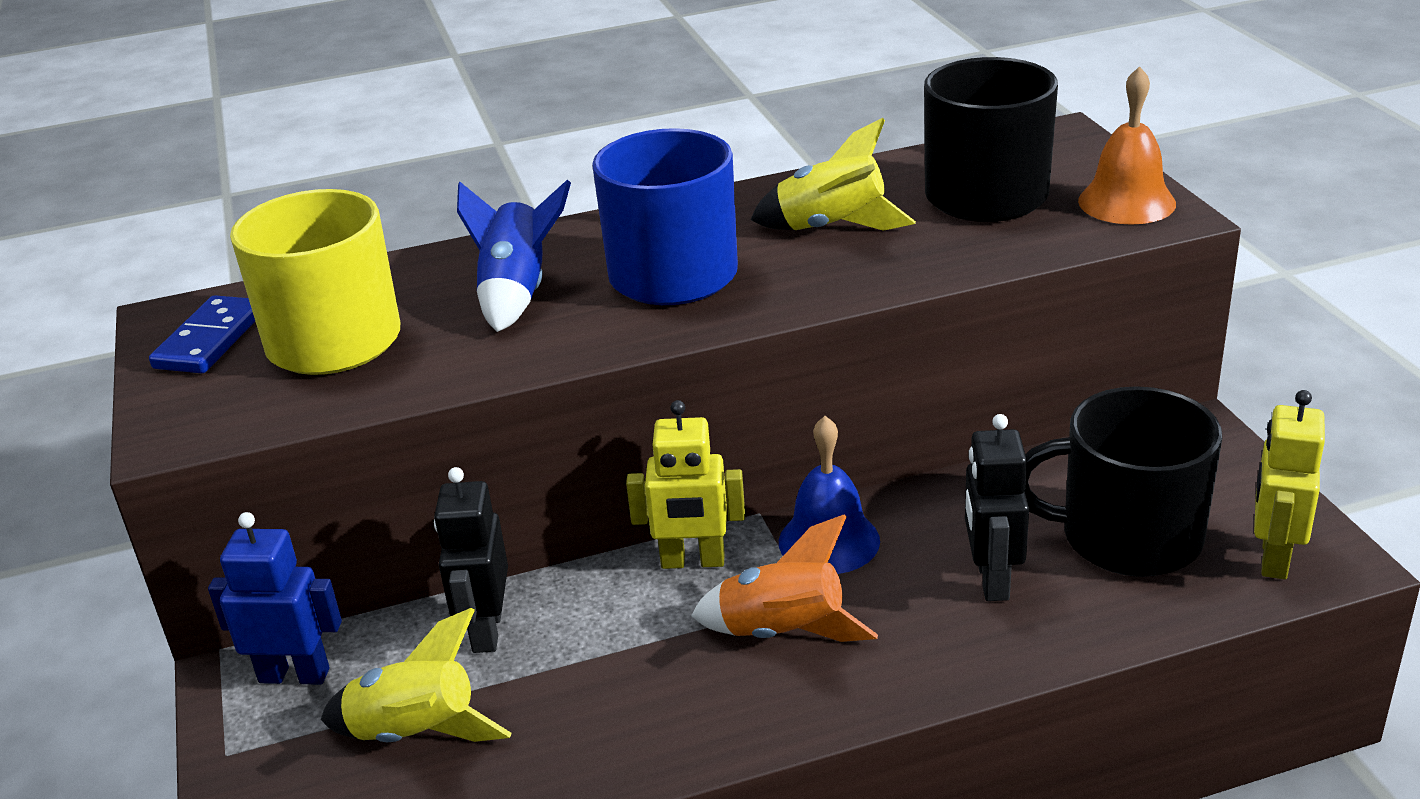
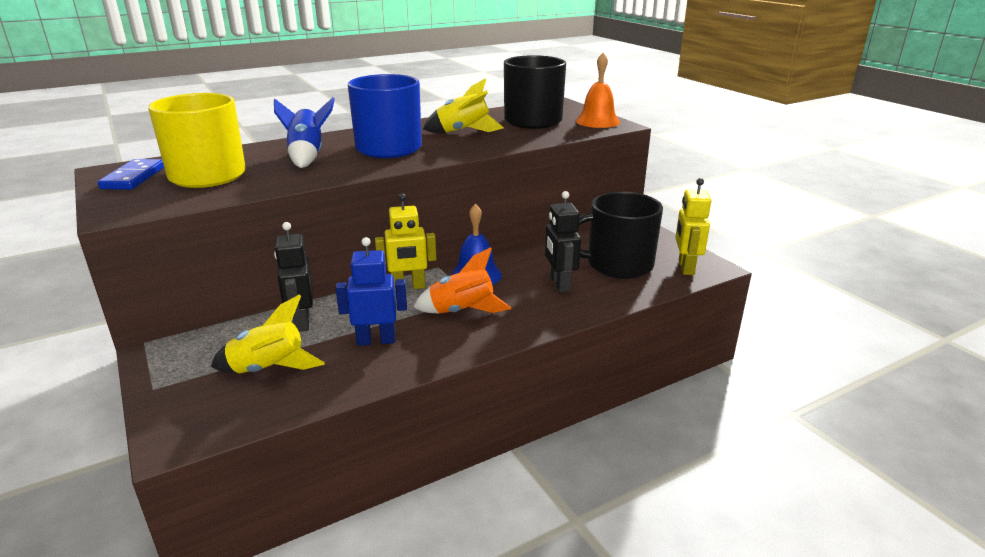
camera: 15 degrees left, 5 degrees down
blue robot [208,512,342,685] -> blue robot moved to [335,237,407,346]

